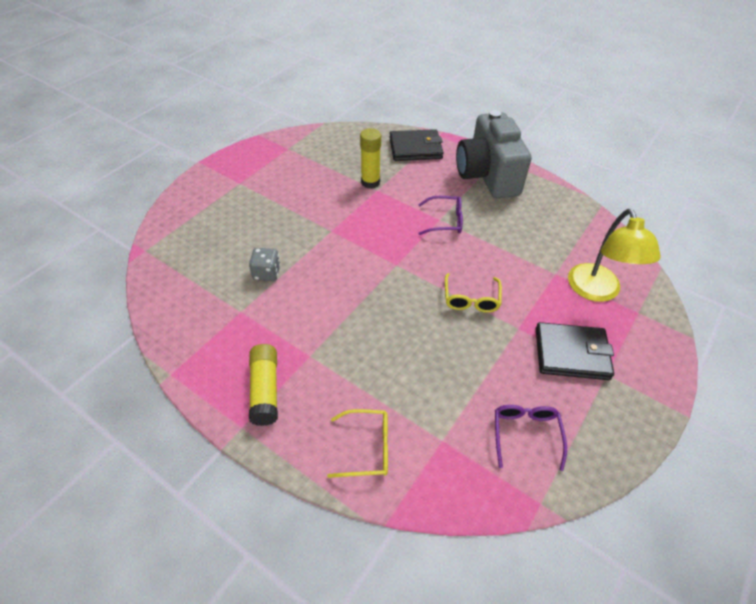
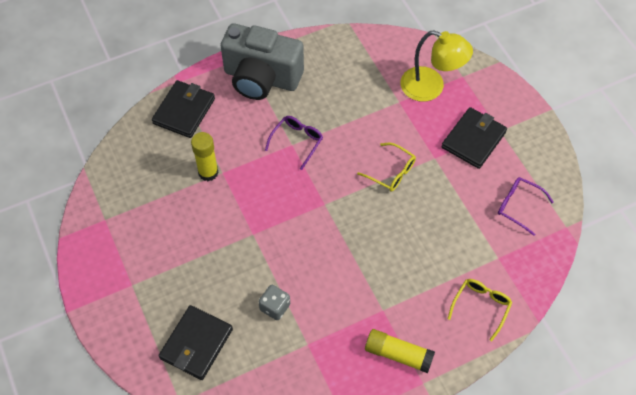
camera: 60 degrees left, 10 degrees up
none -> black wallet [159,305,233,380]

